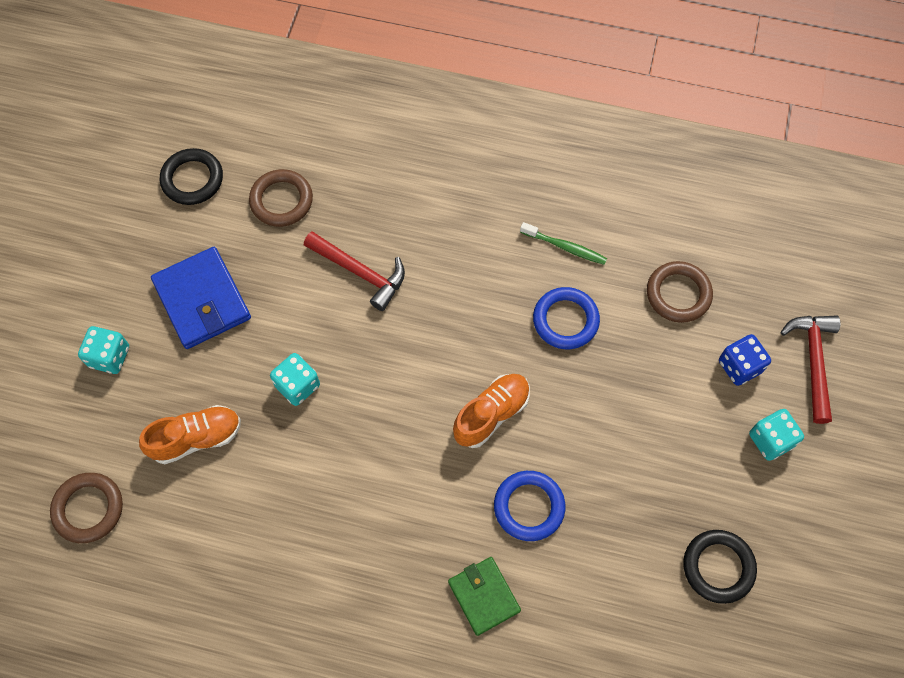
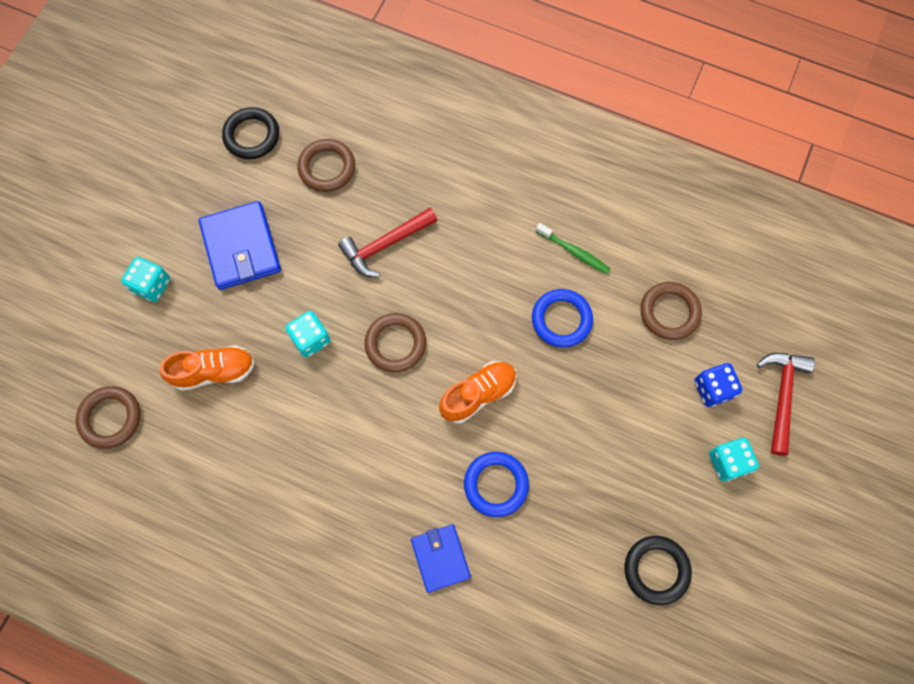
camera: 10 degrees right, 5 degrees up
red hammer [304,231,405,311] -> red hammer turned 105 degrees clockwise [338,208,438,277]
green wallet [448,557,521,636] -> blue wallet [411,524,471,593]
none -> brown ring [365,313,426,372]

